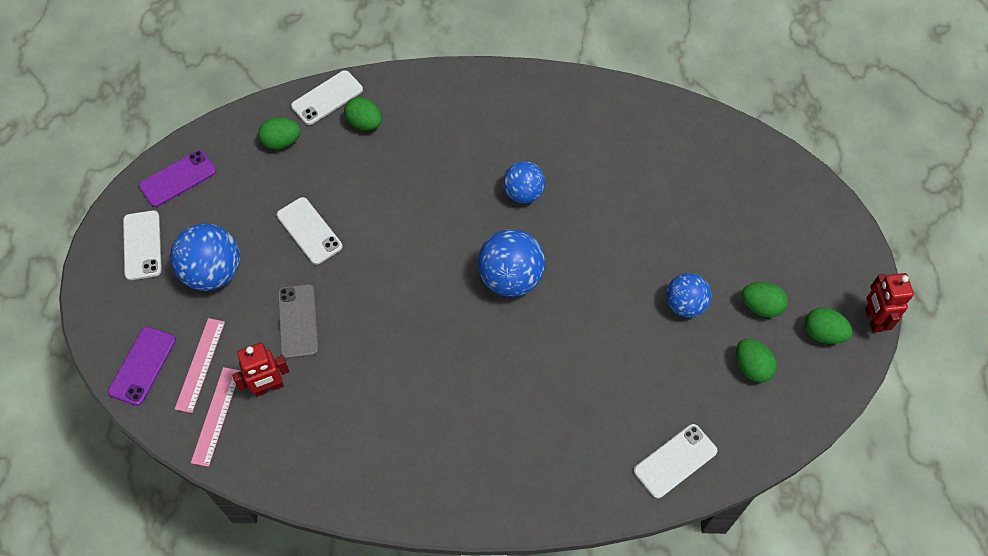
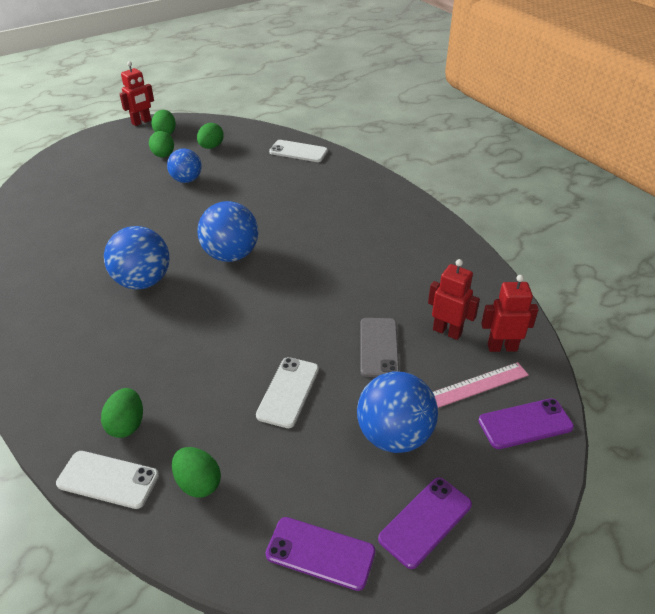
camera: 125 degrees left, 20 degrees down
white phone [123,210,162,280] -> purple phone [378,477,472,569]
pink ruler [191,367,241,467] -> red robot [481,275,539,352]
grey phone [278,284,319,359] -> grey phone turned 45 degrees counterclockwise [360,318,399,377]
blue ball [503,161,545,203] -> blue ball [104,226,170,289], size x1.52

